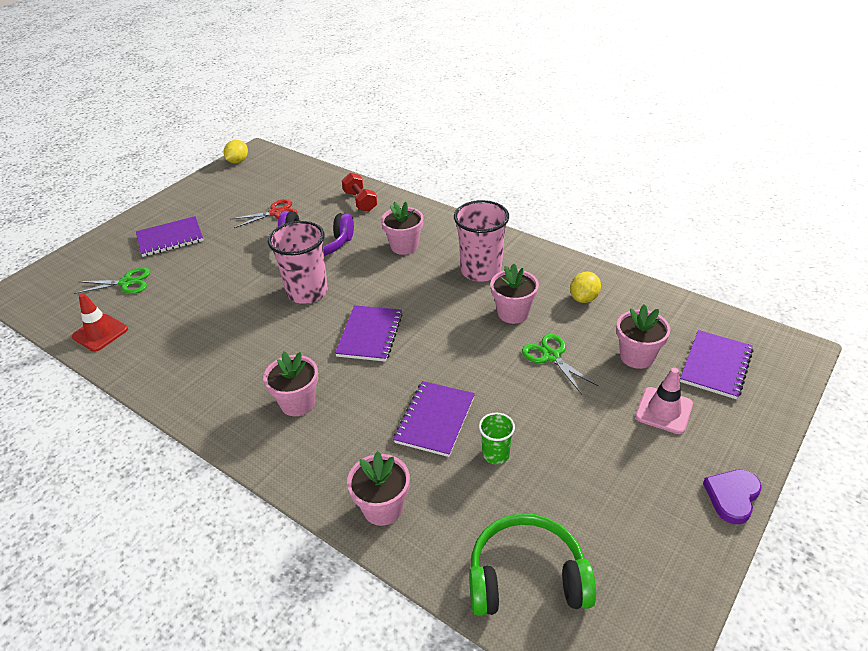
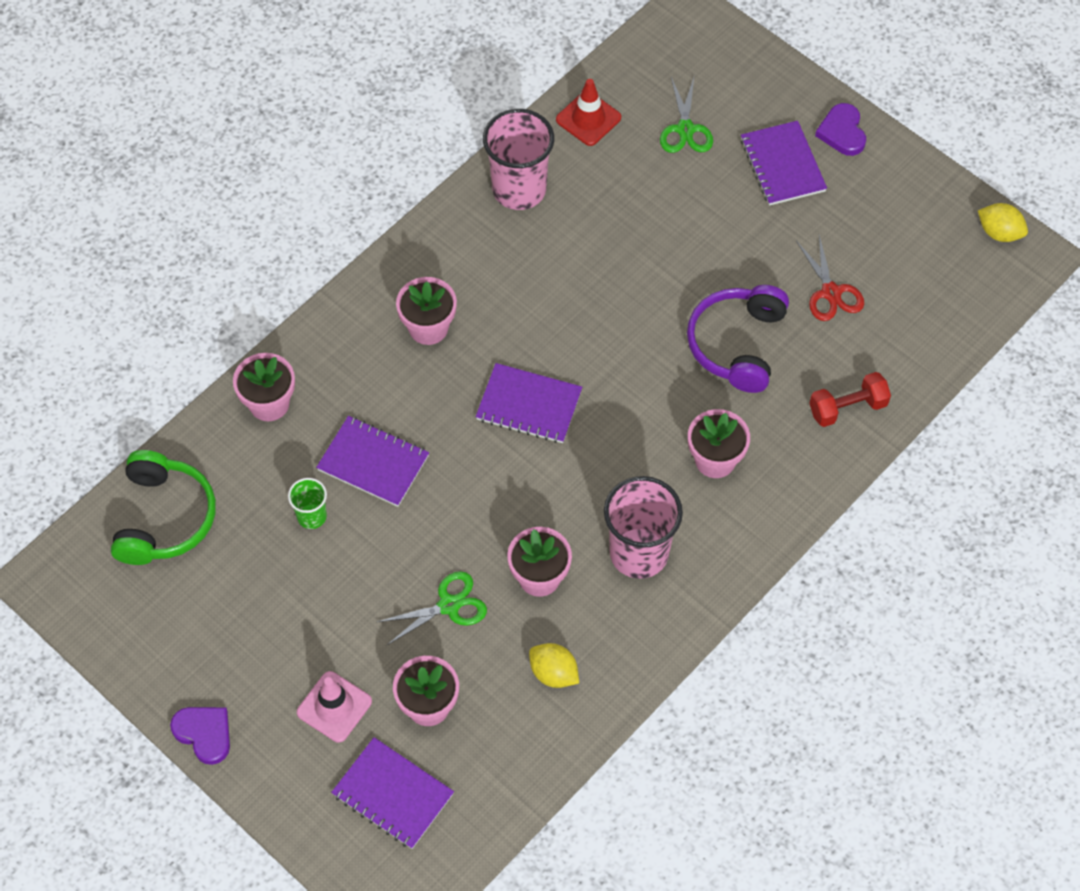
camera: 95 degrees right, 20 degrees up
pink cup [268,221,328,304] -> pink cup moved to [483,109,554,210]
none -> purple heart [815,103,866,156]

